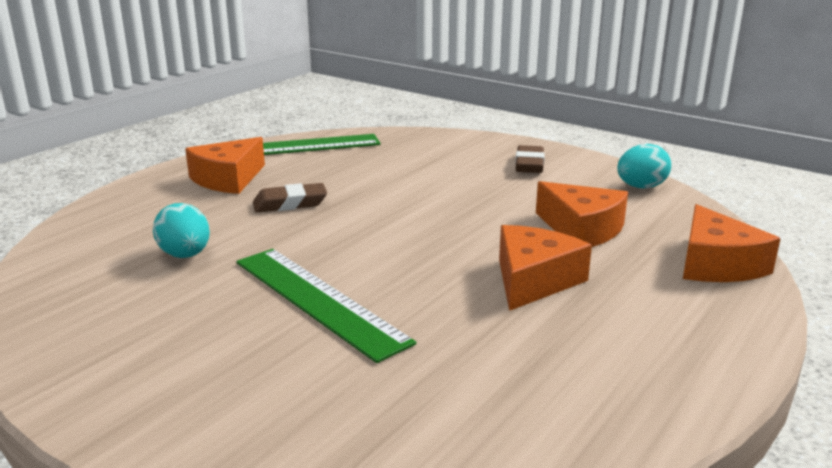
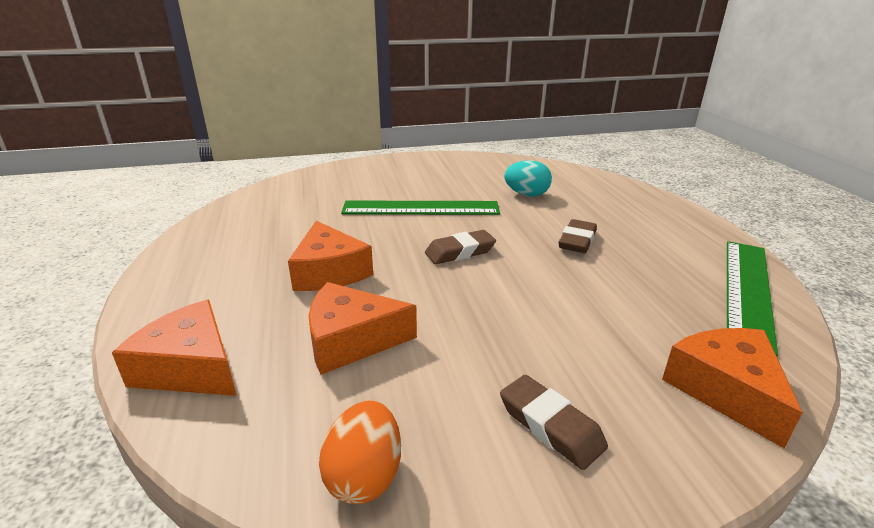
camera: 130 degrees right, 5 degrees up
orange cheese [185,137,265,194] -> orange cheese moved to [662,328,803,448]
turquoise egg [617,144,671,189] -> orange egg [319,401,401,504]
none -> brown eraser [425,230,496,264]

